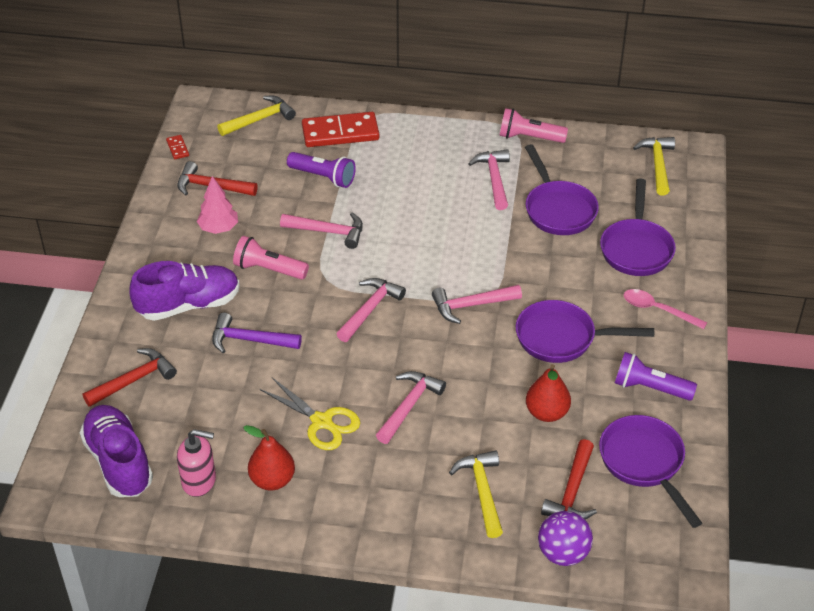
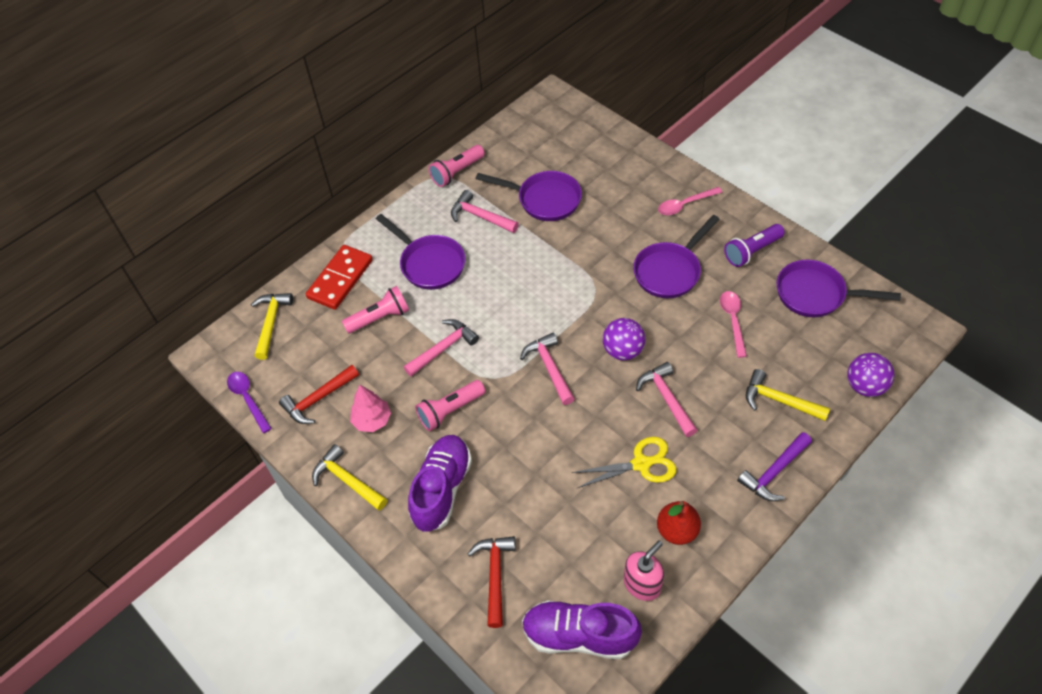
camera: 50 degrees left, 10 degrees up
red domino [166,135,189,159] -> purple spoon [227,372,272,433]
purple hammer [212,312,302,353] -> purple hammer moved to [737,432,812,501]
purple flashlight [287,152,356,188] -> pink flashlight [342,286,409,334]
pink hammer [432,285,522,324] -> none
red pear [526,364,571,422] -> pink spoon [720,291,747,358]
red hammer [541,439,597,519] -> none
purple pan [600,179,676,276] -> purple pan moved to [376,214,465,290]
yellow hammer [633,137,675,196] -> yellow hammer moved to [312,444,387,511]
none -> purple ball [603,318,645,361]

